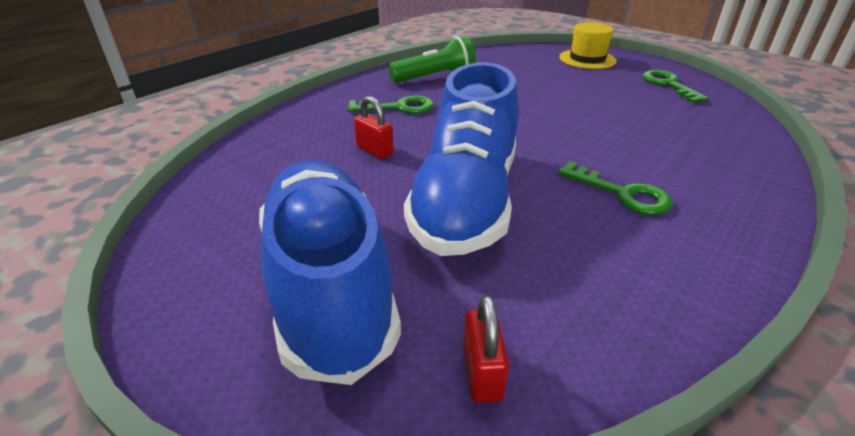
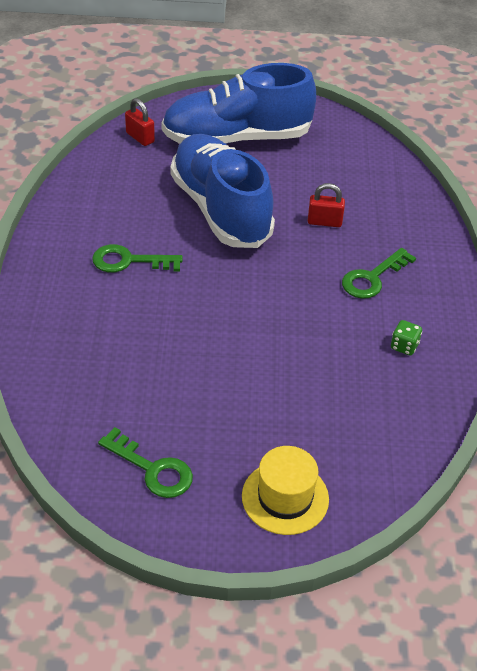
camera: 140 degrees right, 10 degrees up
blue shoe [259,160,401,385] -> blue shoe turned 135 degrees clockwise [161,63,316,144]
green flashlight [388,36,476,83] -> green dice [391,320,422,355]

